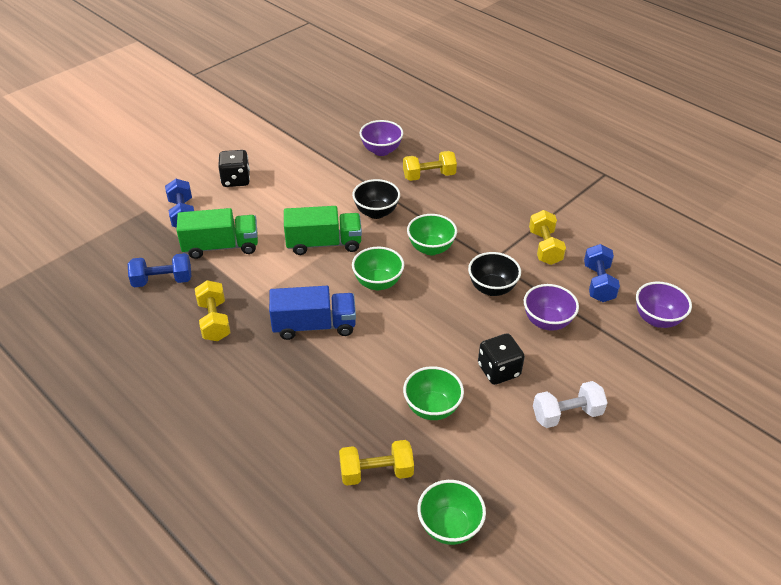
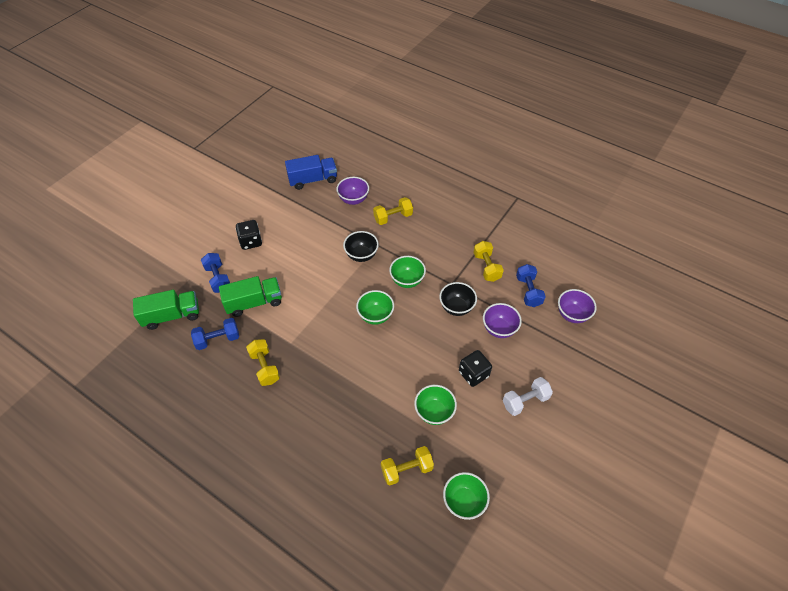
camera: 10 degrees left, 10 degrees up
blue truck [269,286,356,340] -> blue truck moved to [285,155,337,190]
green truck [284,206,362,255] -> green truck moved to [133,290,199,330]

